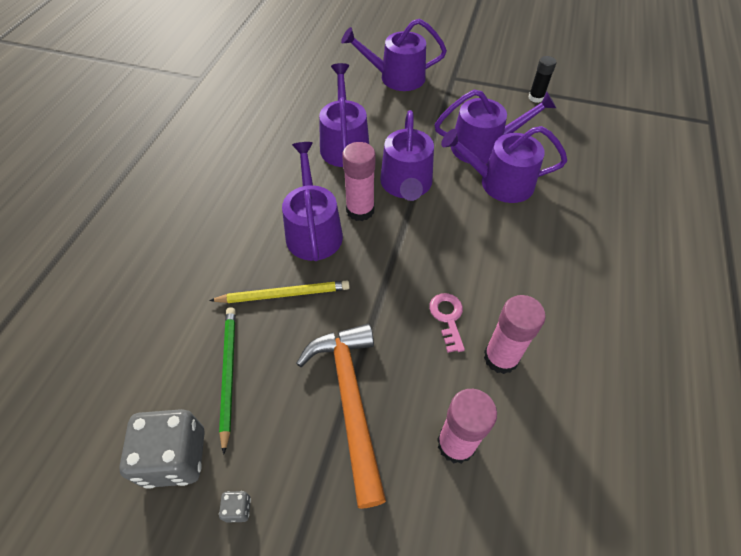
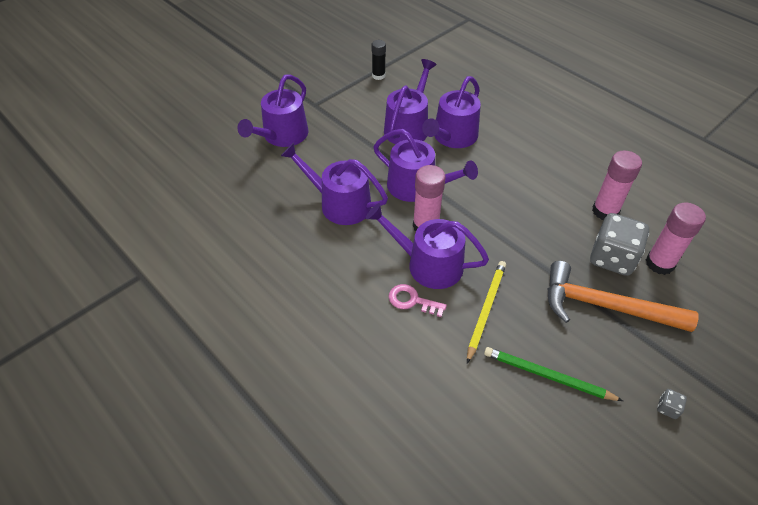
camera: 60 degrees left, 5 degrees down
grey dice [119,409,205,489] -> grey dice moved to [590,213,649,276]
pink key [429,293,465,353] -> pink key moved to [389,284,447,317]

